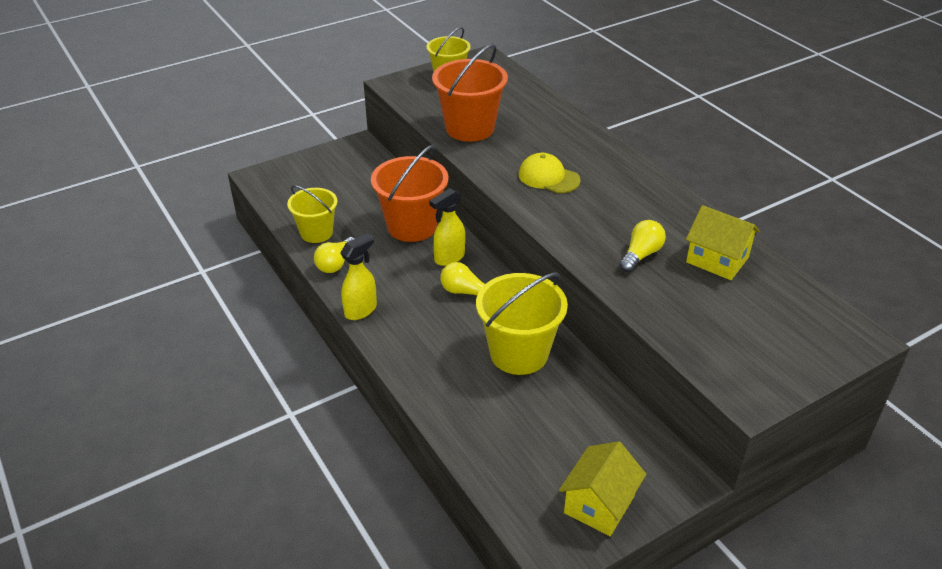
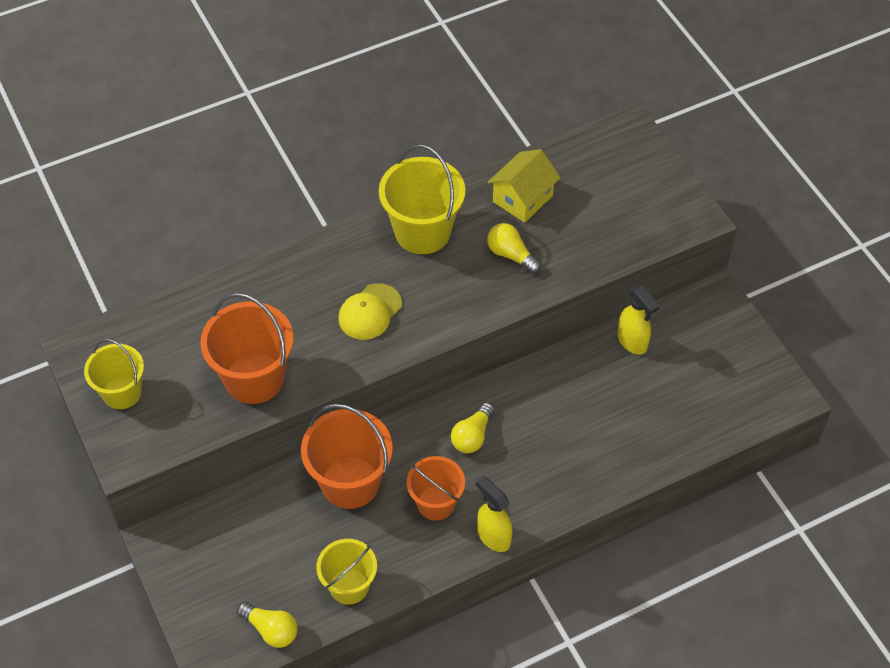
camera: 85 degrees left, 15 degrees up
yellow light bulb [314,237,355,273] -> yellow light bulb moved to [237,602,297,648]
yellow spray bottle [429,188,465,266] -> yellow spray bottle moved to [617,285,660,355]
yellow bucket [476,272,568,375] -> yellow bucket moved to [379,145,465,254]
yellow house [559,441,646,536] -> none
none -> orange bucket [407,456,465,520]

